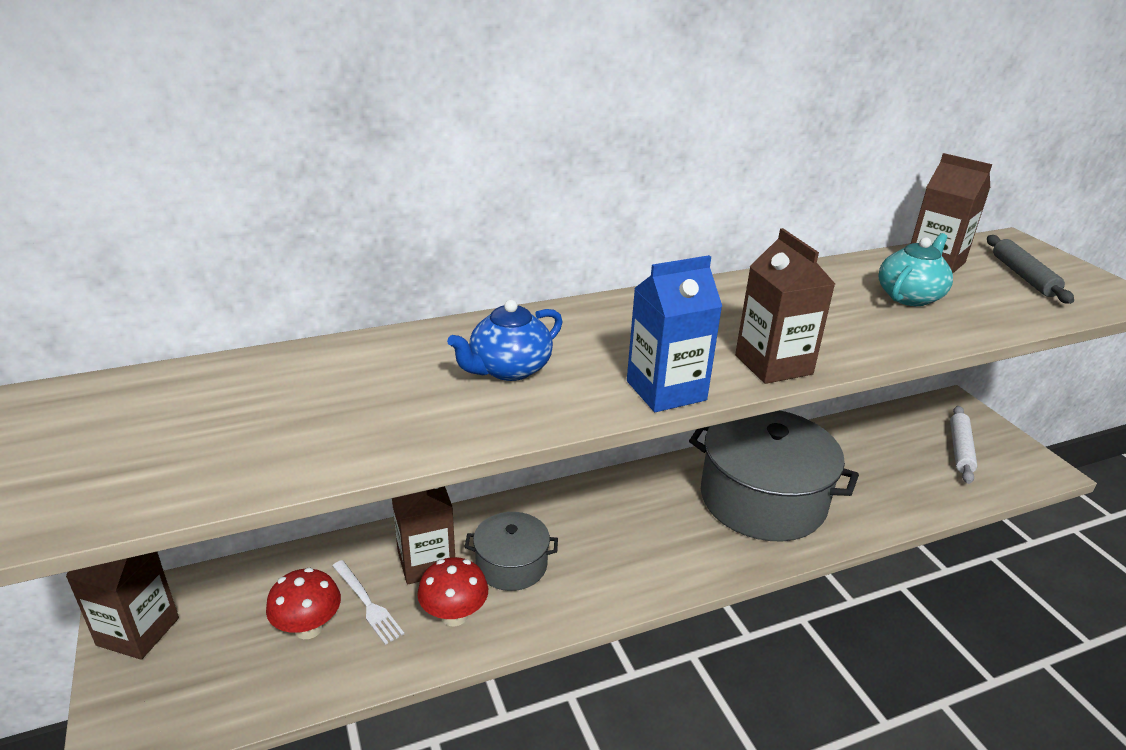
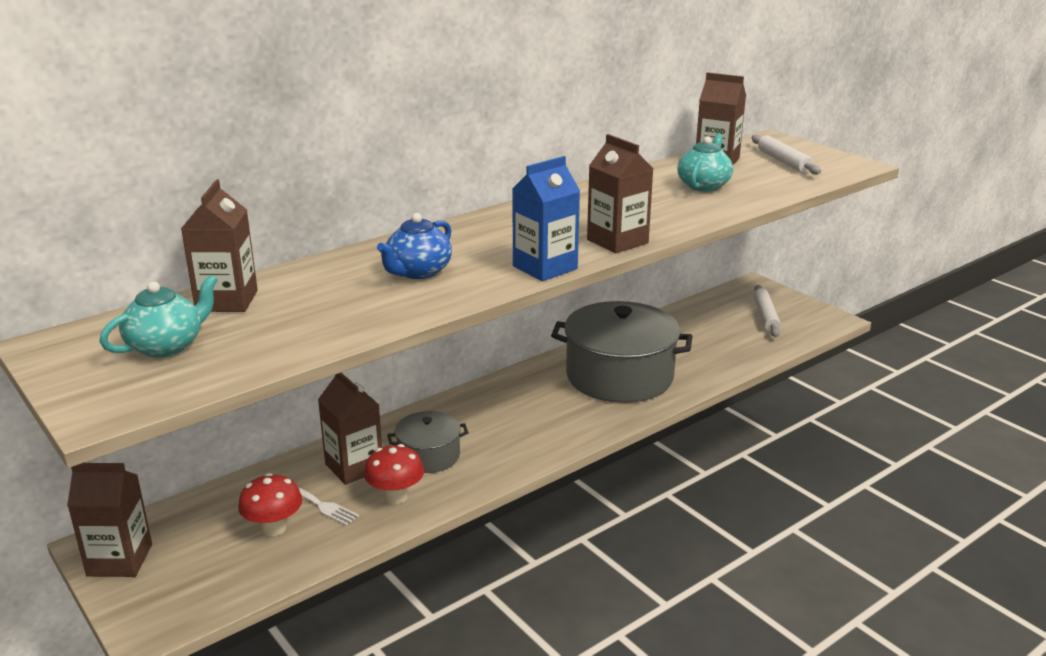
camera: 15 degrees left, 5 degrees down
grey rolling pin [987,235,1074,304] -> white rolling pin [752,135,821,175]
none -> turquoise teapot [100,275,217,358]
none -> brown carton [181,180,258,312]

